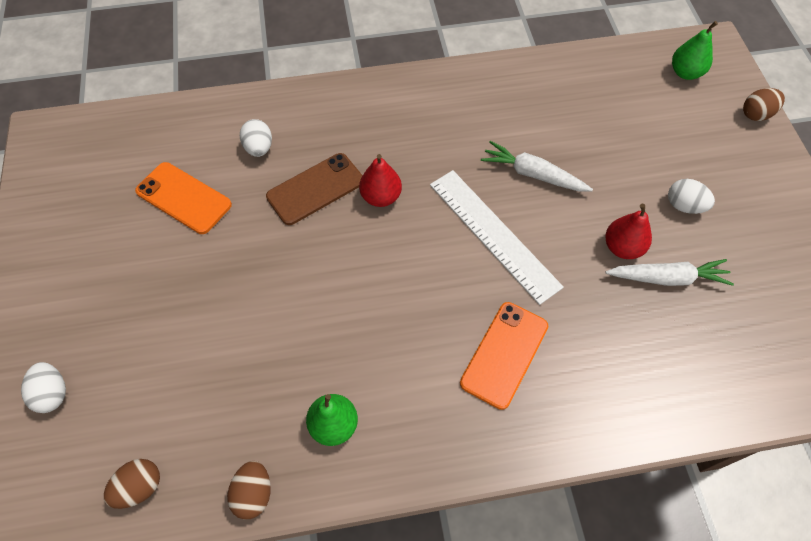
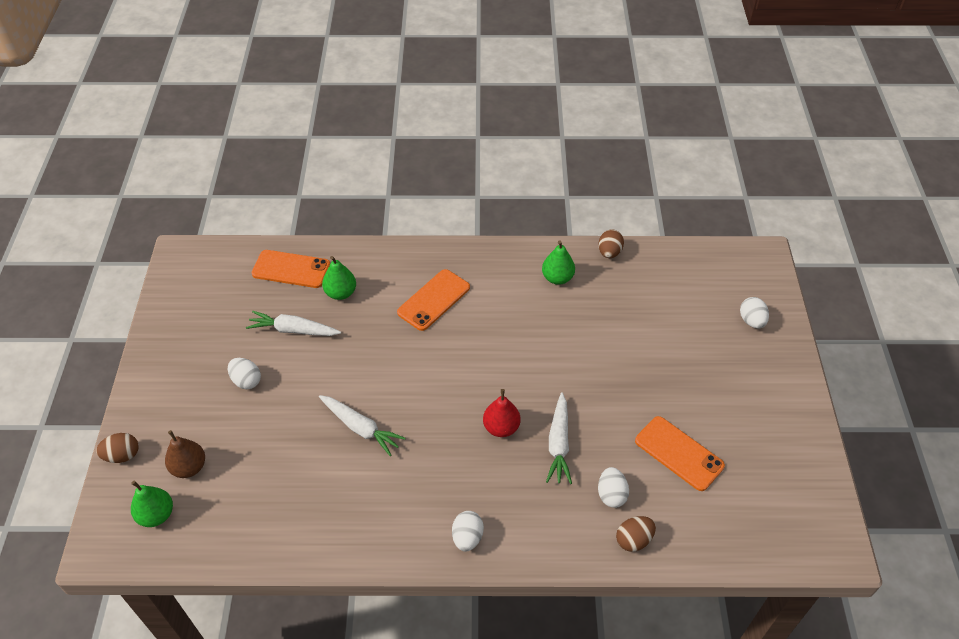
camera: 170 degrees left, 10 degrees down
brown egg [104,459,160,509] -> brown egg moved to [616,516,656,552]
brown phone [266,153,363,225] -> white carrot [546,392,572,484]
white ruler [430,170,564,305] -> none
red pear [605,204,652,259] -> none
none -> brown pear [165,430,205,478]
none -> orange phone [252,250,330,288]
none -> green pear [322,256,356,300]
none -> white egg [452,511,484,551]

